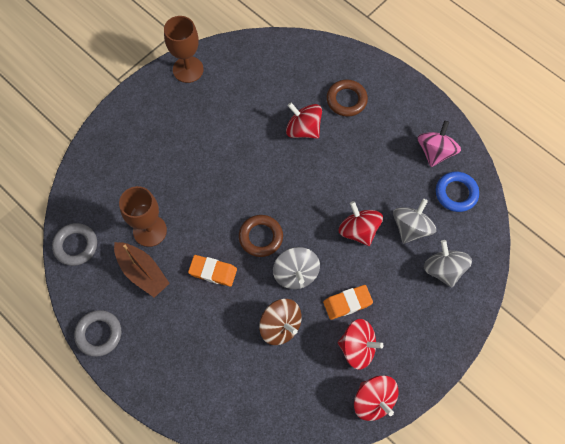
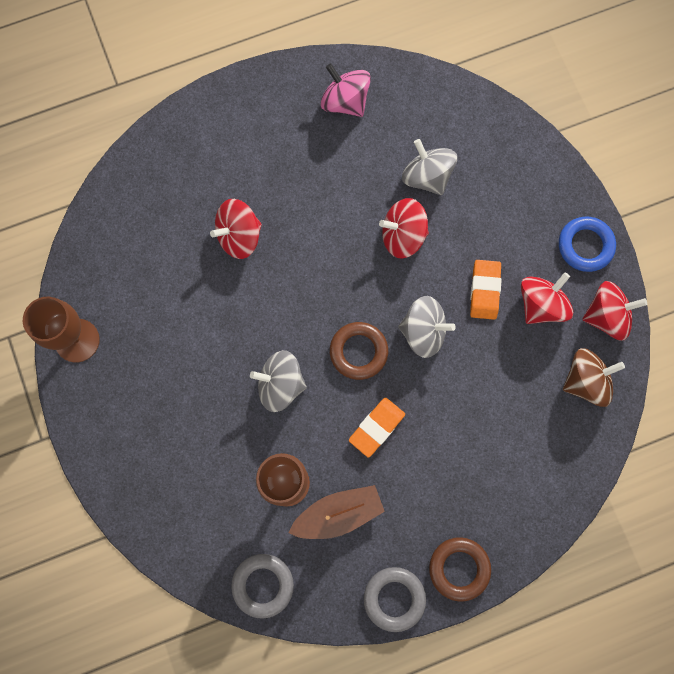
camera: 65 degrees left, 10 degrees up
brown spinning top [259,299,302,345] -> brown spinning top moved to [563,348,625,407]
brown ring [327,80,368,117] -> brown ring moved to [429,537,491,602]
grey spinning top [424,240,472,287] -> grey spinning top moved to [250,350,307,412]
blue ring [436,172,479,212] -> blue ring moved to [559,217,616,272]

